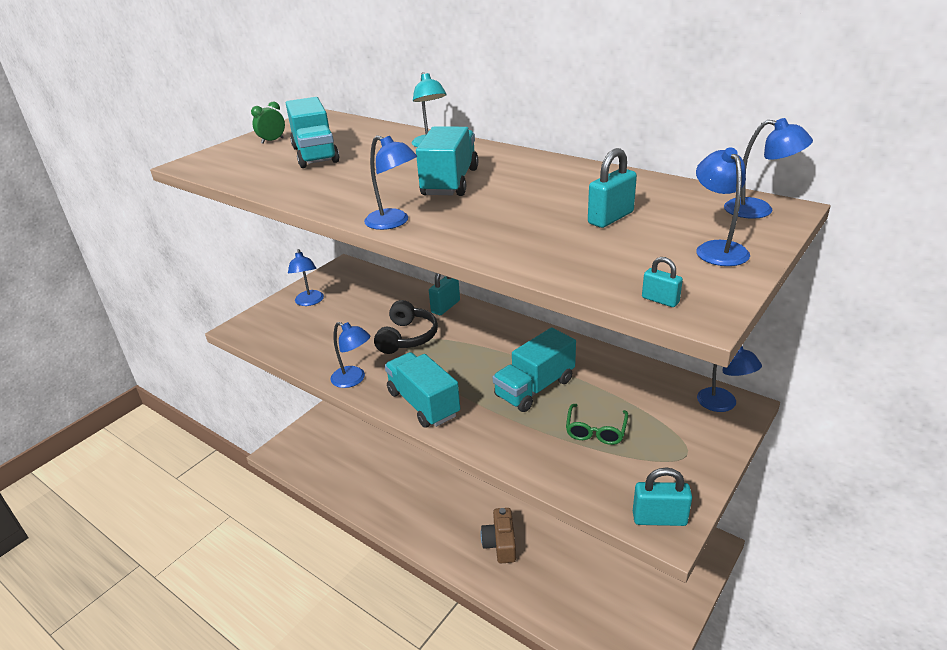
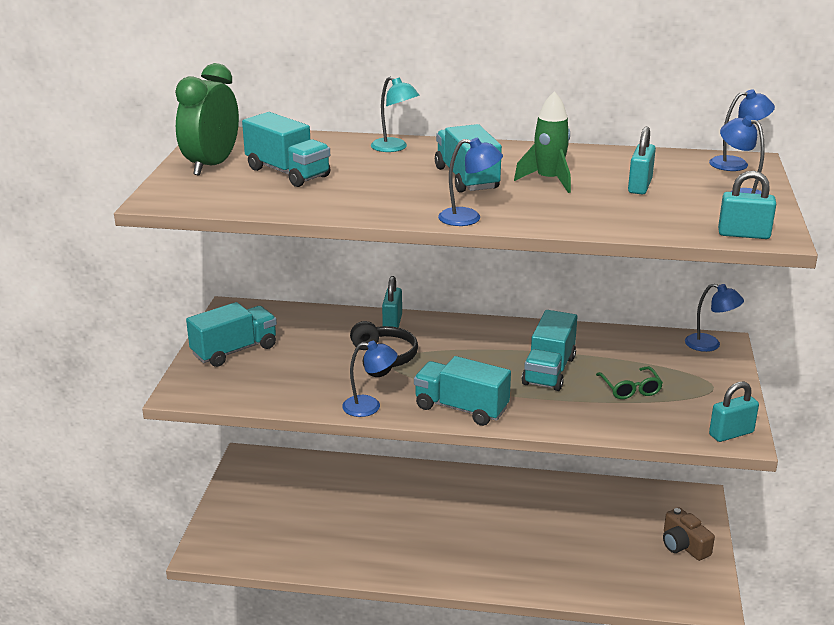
camera: 30 degrees left, 5 degrees down
green clock [251,101,285,144] -> green clock [175,63,239,176], size x2.31
blue lamp [288,249,324,306] -> turquoise truck [186,302,277,367]
brown camera [481,508,516,563] -> brown camera moved to [663,507,715,561]
turquoise padlock [642,257,683,307] -> turquoise padlock [718,171,776,239], size x1.80
none -> green rocket [514,91,571,193]

